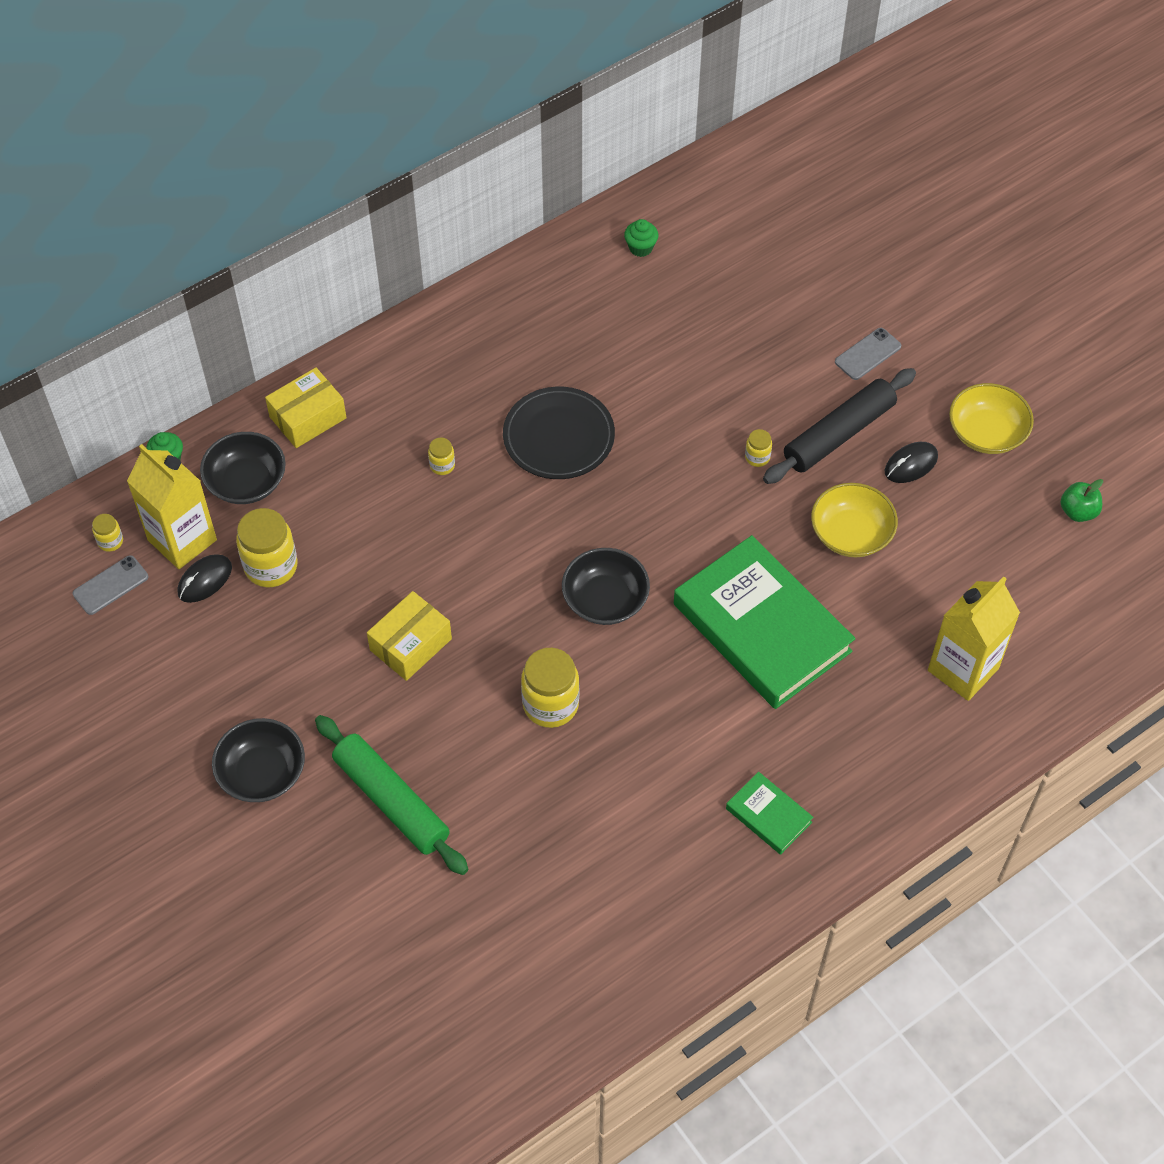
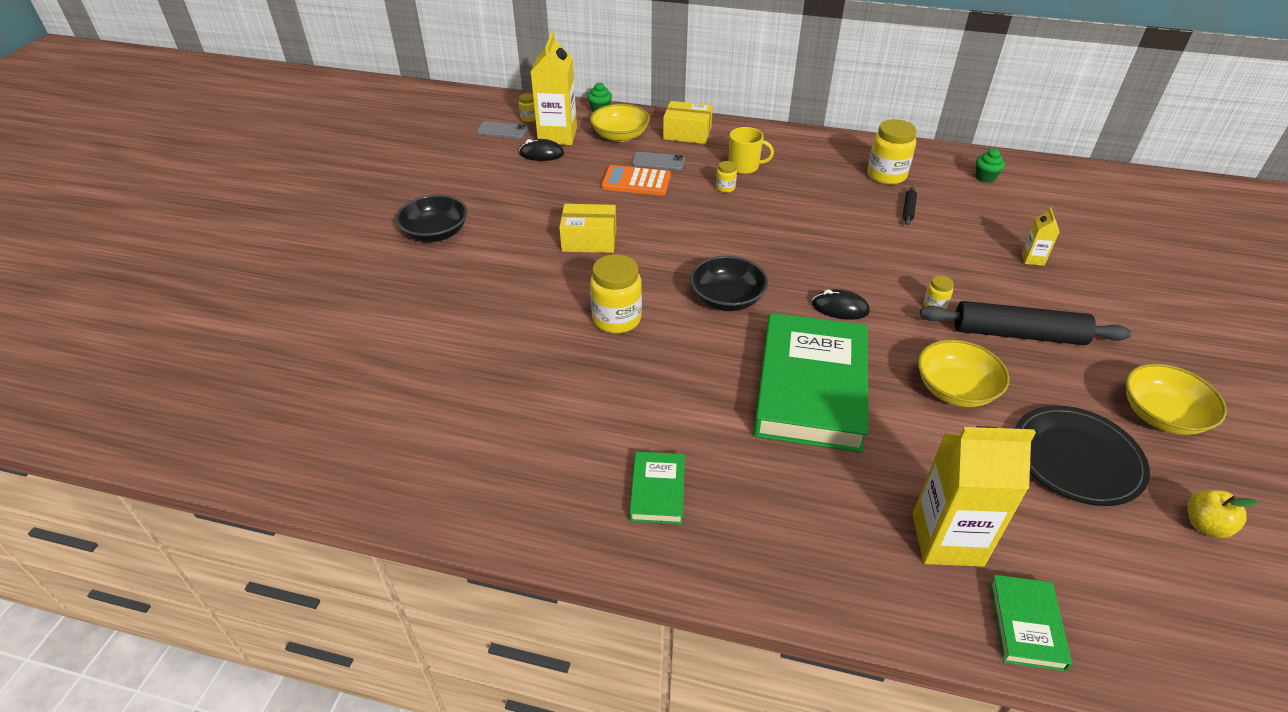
camera: 50 degrees right, 15 degrees down
black bowl [200,432,286,504] -> yellow bowl [590,104,650,142]
yellow jar [236,508,298,587] -> yellow jar moved to [867,119,917,185]
green rolling pin [315,715,469,875] -> none
black plate [503,387,615,479] -> black plate moved to [1015,405,1150,506]
grey phone [835,328,901,380] -> grey phone moved to [632,152,685,170]
black mouse [885,442,938,483] -> black mouse moved to [812,289,870,320]
green apple [1061,479,1103,522] -> yellow apple [1188,490,1259,538]
none -> orange calculator [601,165,671,195]
none -> yellow mug [729,127,774,174]
none -> black rolling pin [903,186,917,225]
none -> green book [989,575,1072,671]
none -> yellow carton [1021,208,1060,266]

